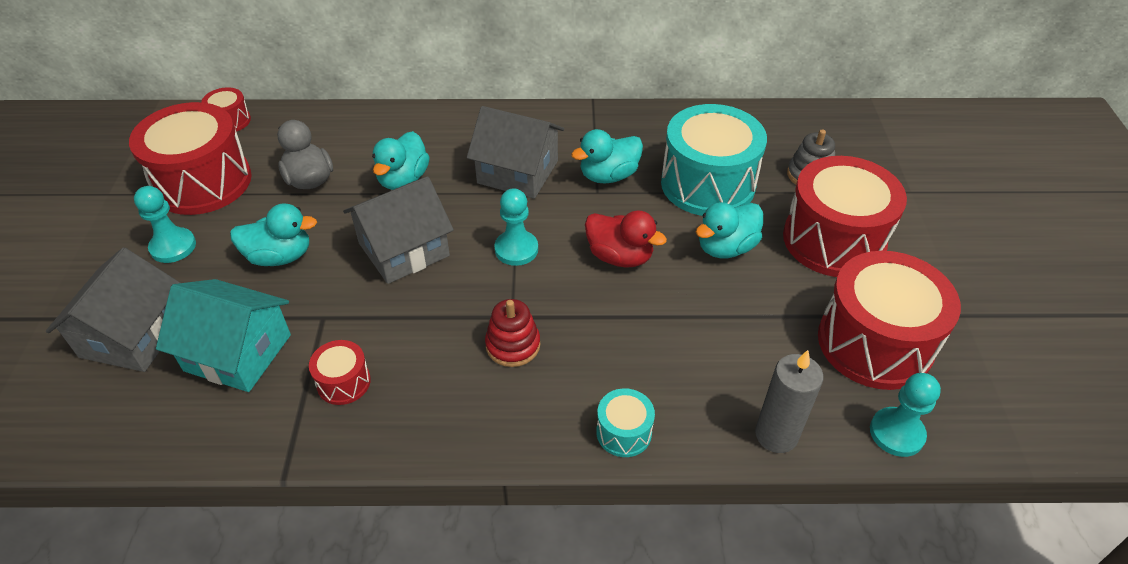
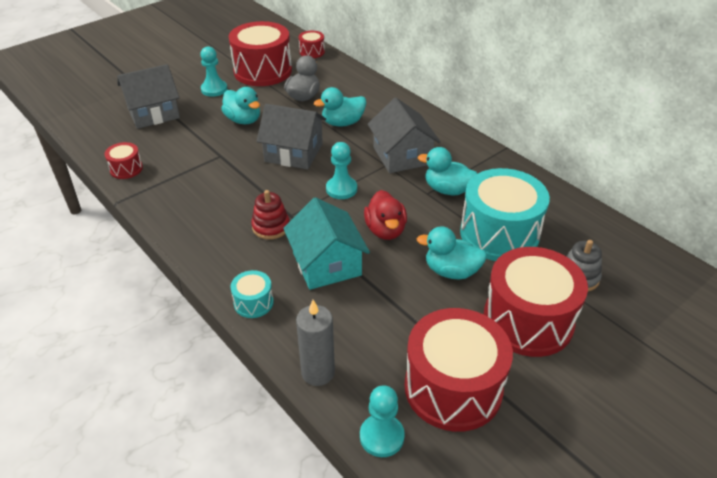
camera: 50 degrees right, 5 degrees down
turquoise house [156,279,291,392] -> turquoise house moved to [283,197,370,290]
red drum [309,340,371,405] -> red drum moved to [104,142,143,179]

